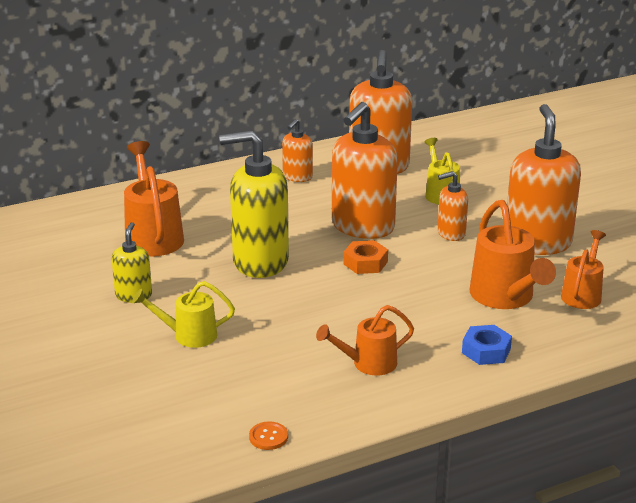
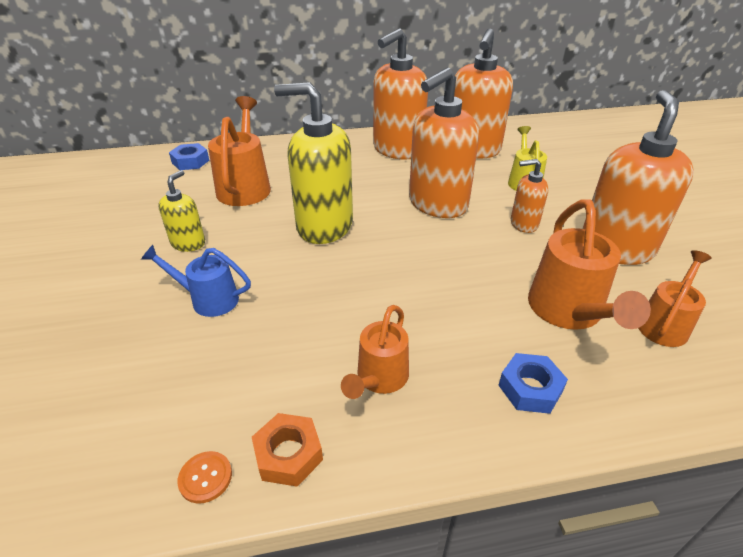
camera: 15 degrees right, 10 degrees up
yellow watering can [132,281,235,348] -> blue watering can [141,245,251,317]
orange soap dispenser [282,119,313,182] -> orange soap dispenser [373,28,428,160], size x1.97
orange watering can [316,305,414,375] -> orange watering can turned 60 degrees counterclockwise [341,305,409,399]
orange nut [343,240,388,274] -> orange nut moved to [252,413,323,487]
none -> blue nut [169,143,209,170]

